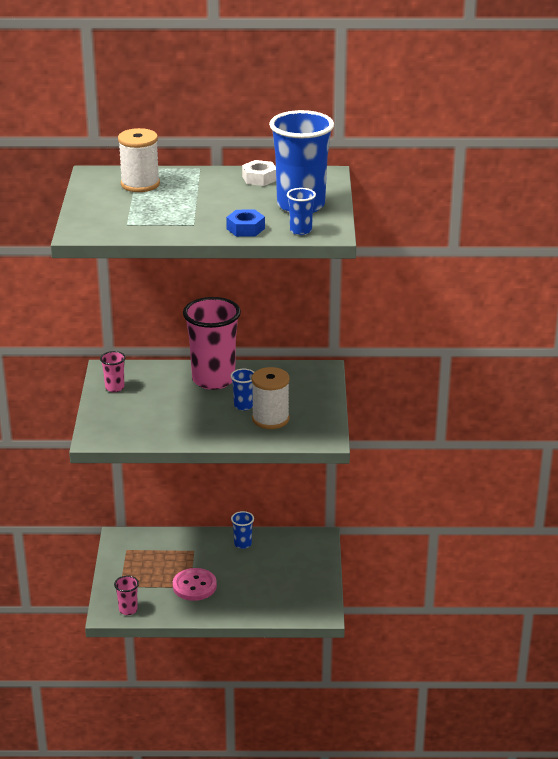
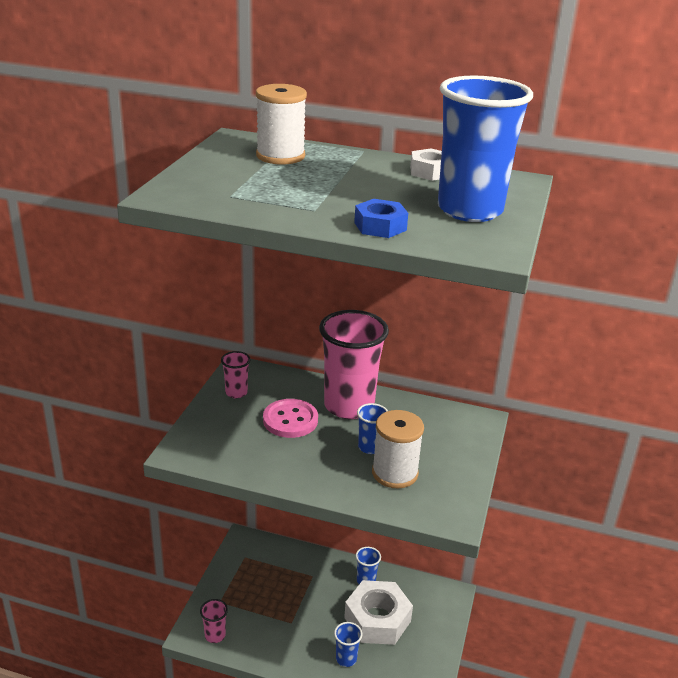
camera: 15 degrees right, 0 degrees up
pink button [173,568,217,601] -> pink button moved to [263,399,318,438]
blue cup [287,188,316,235] -> blue cup moved to [334,622,362,667]
none -> white nut [344,580,413,645]

